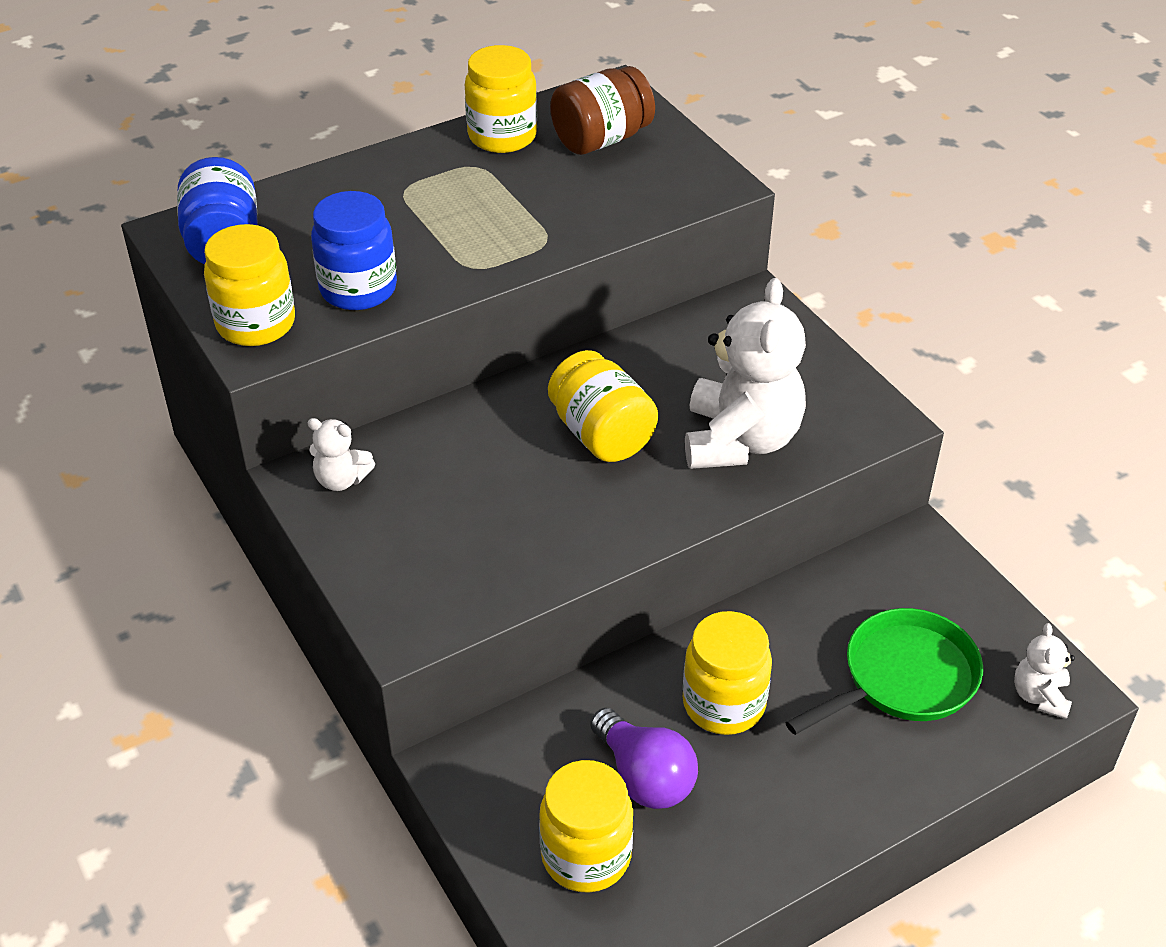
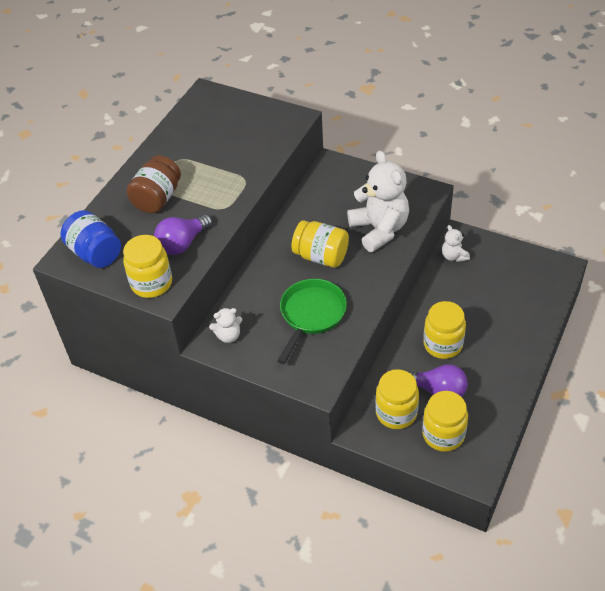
camera: 30 degrees left, 5 degrees up
blue jar [311,191,397,310] -> purple light bulb [154,214,212,255]
yellow jar [465,45,537,153] -> yellow jar moved to [375,369,419,429]
brown jar [550,66,655,155] -> brown jar moved to [126,155,181,213]
green pan [785,608,983,735] -> green pan moved to [277,279,347,364]
white teddy bear [1014,623,1075,719] -> white teddy bear moved to [442,225,470,262]

